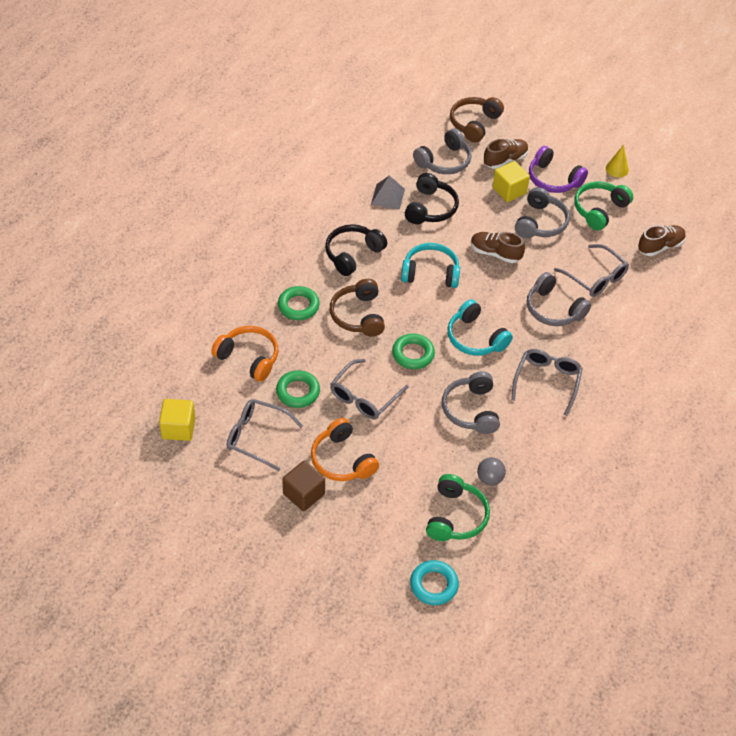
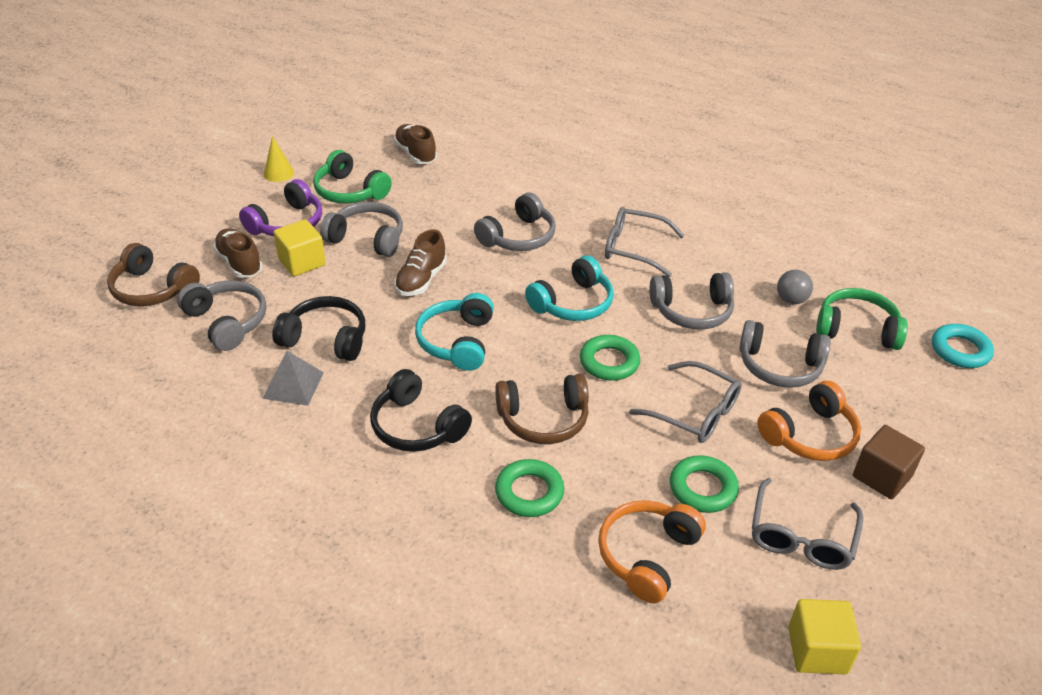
camera: 90 degrees left, 10 degrees down
grey glasses [554,244,629,297] -> none
none -> grey headphones [739,320,831,388]

